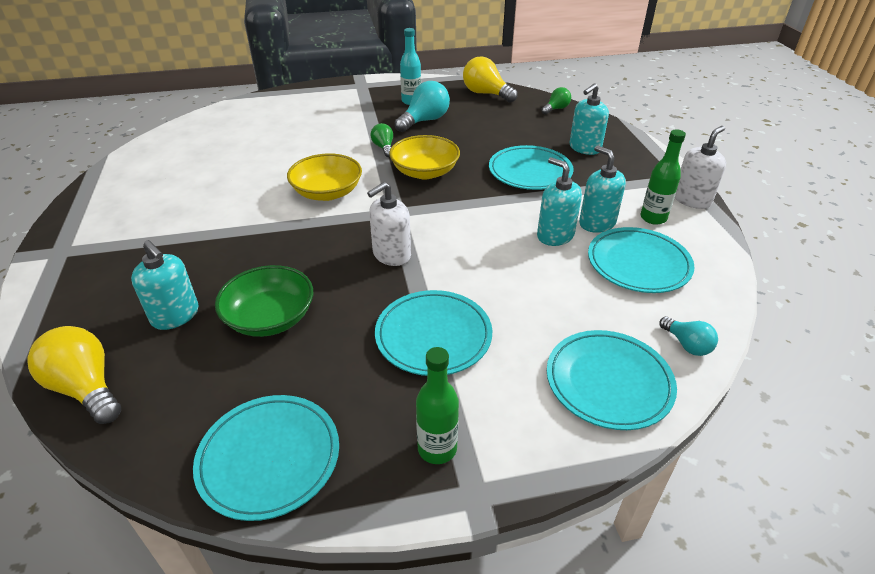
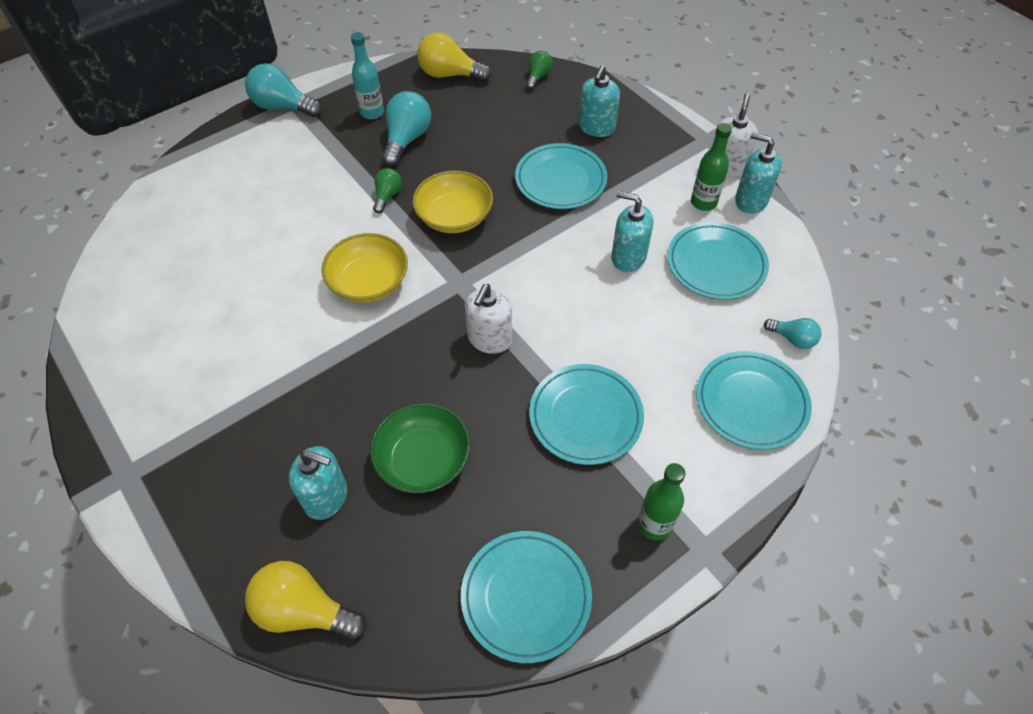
camera: 25 degrees left, 15 degrees up
green light bulb [370,123,393,157] -> green light bulb turned 60 degrees clockwise [373,168,402,213]
turquoise soap dispenser [579,145,626,233] -> turquoise soap dispenser moved to [735,132,782,214]
none -> turquoise light bulb [245,63,322,117]

